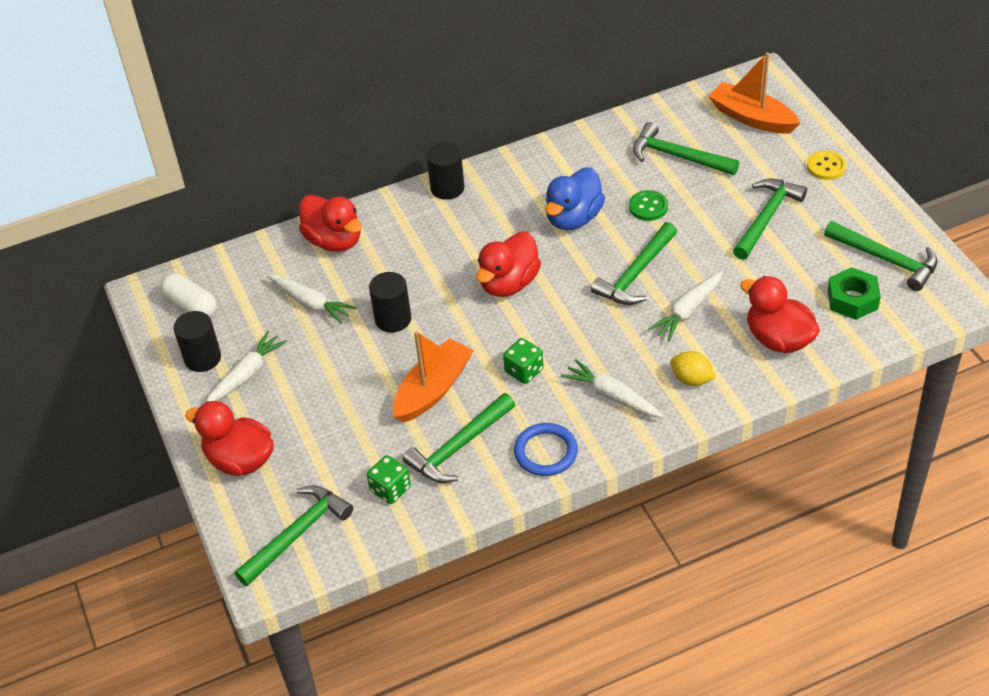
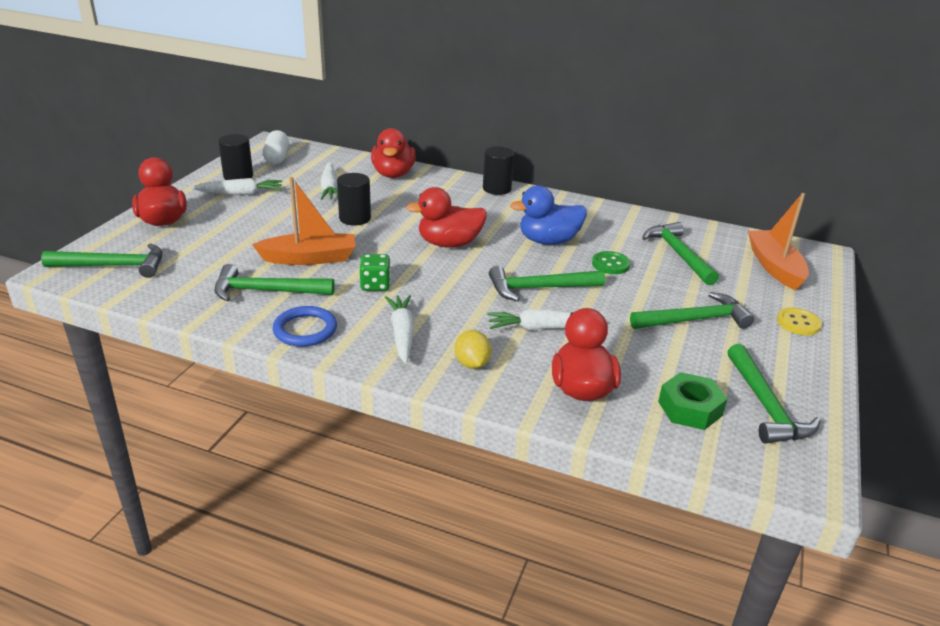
camera: 40 degrees right, 15 degrees down
green dice [367,455,411,504] -> none

